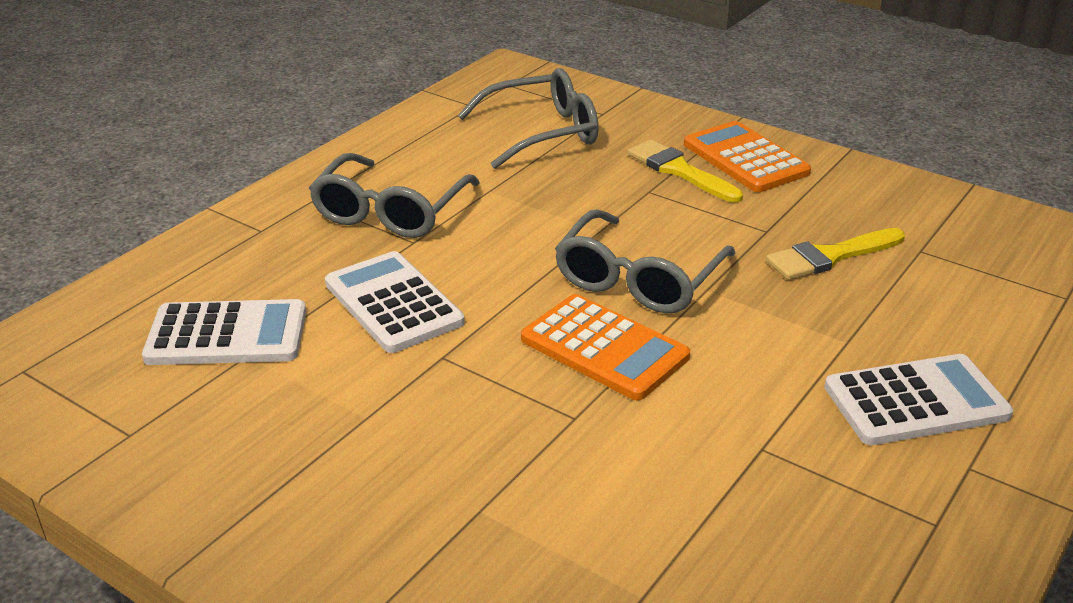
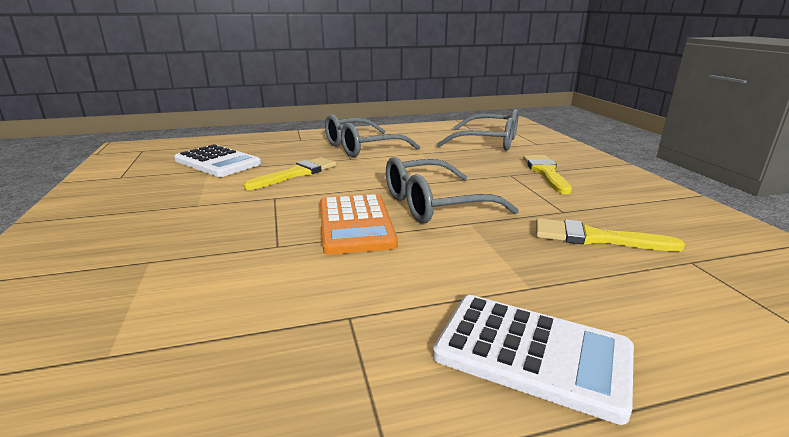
camera: 40 degrees right, 10 degrees down
white calculator [325,251,464,353] -> yellow brush [244,157,336,190]
orange calculator [684,121,811,192] -> none

